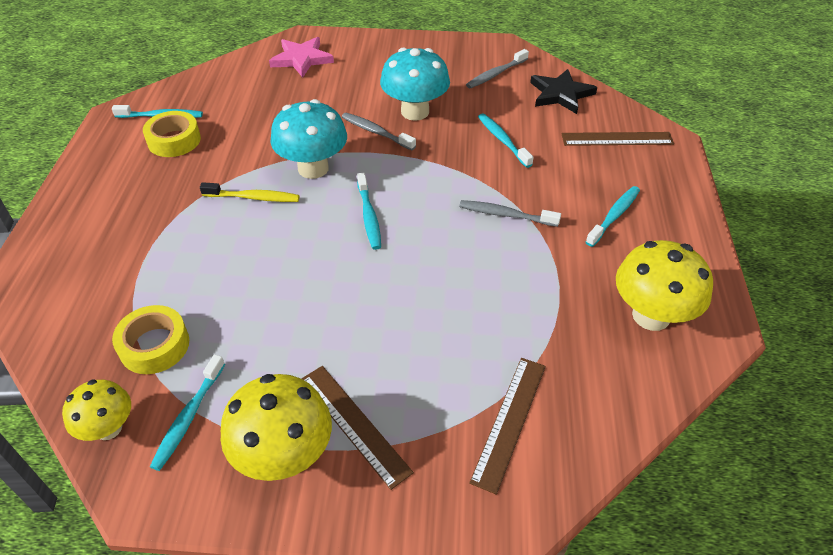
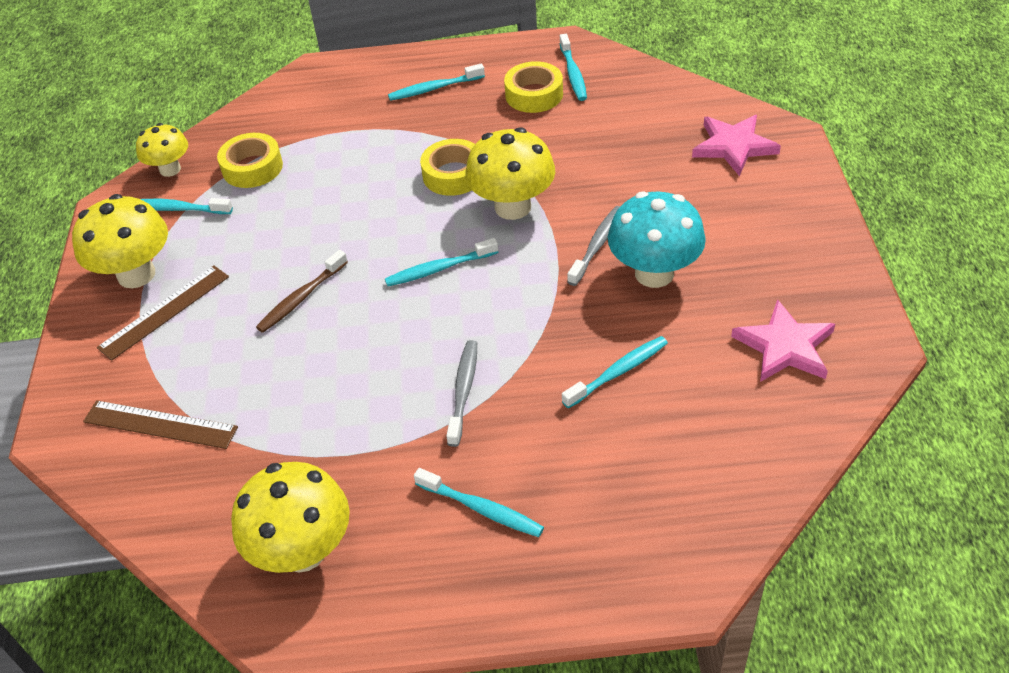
camera: 85 degrees right, 0 degrees up
yellow toothbrush [200,182,299,202] -> yellow tape [420,139,475,196]
turquoise mushroom [270,99,347,179] -> yellow mushroom [465,127,555,220]
grey toothbrush [466,49,529,88] -> pink star [731,299,835,382]
black star [530,69,597,114] -> none
brown ruler [561,132,674,146] -> none
none -> brown toothbrush [256,250,348,333]
none -> turquoise toothbrush [388,64,485,101]

